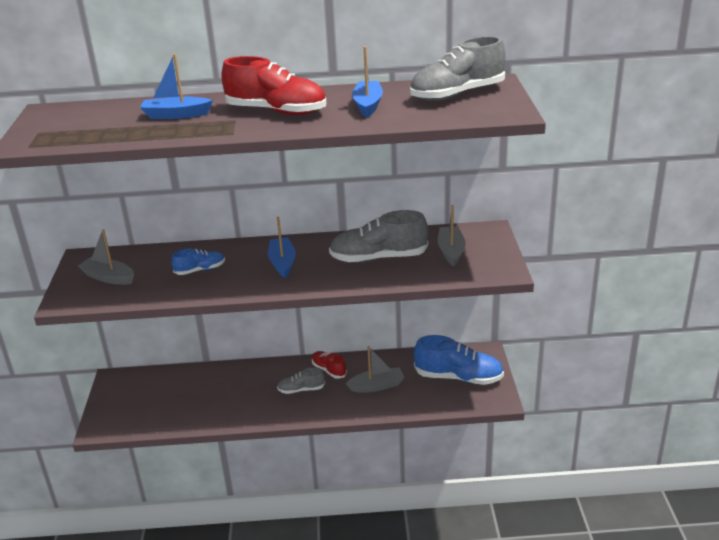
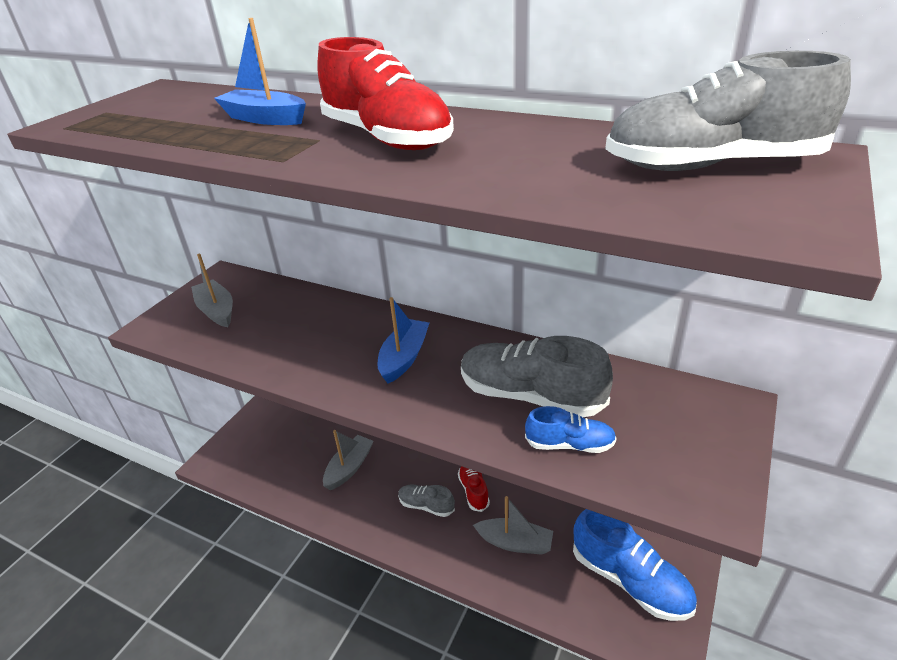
camera: 30 degrees right, 5 degrees up
blue shoe [172,248,225,275] -> blue shoe moved to [525,406,617,453]
blue boat [352,46,383,118] -> none
grey boat [438,205,466,267] -> grey boat moved to [323,430,374,490]

